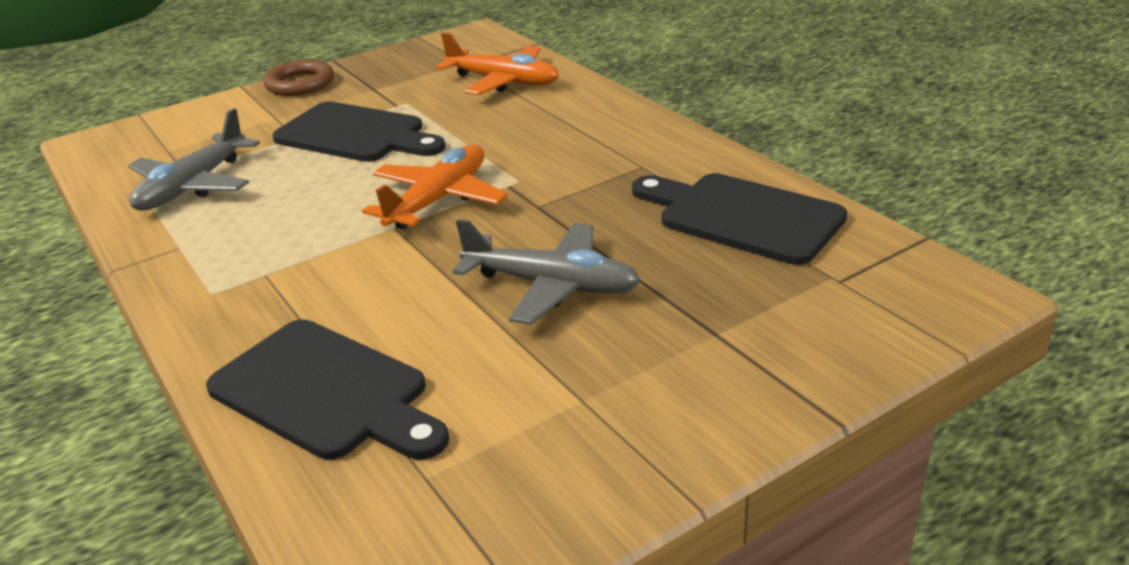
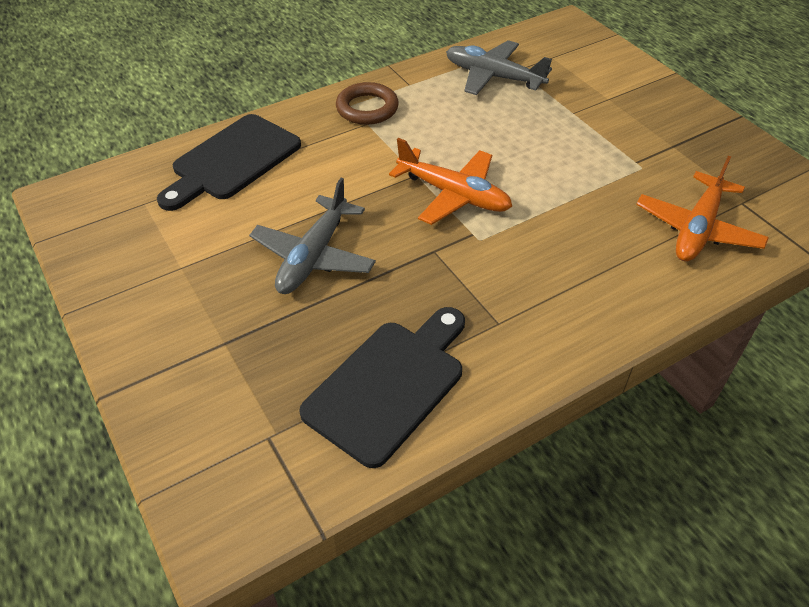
camera: 90 degrees right, 15 degrees up
brown ring [264,60,334,96] -> brown ring moved to [336,82,399,125]
black cutting board [272,101,445,162] -> none

